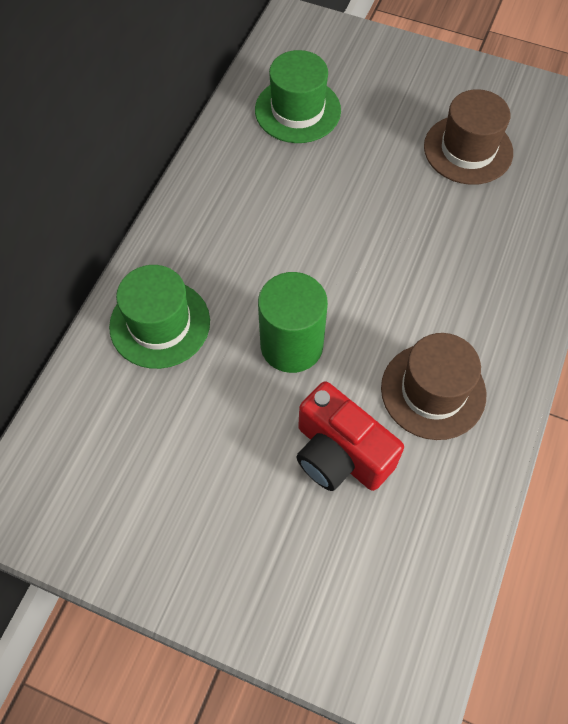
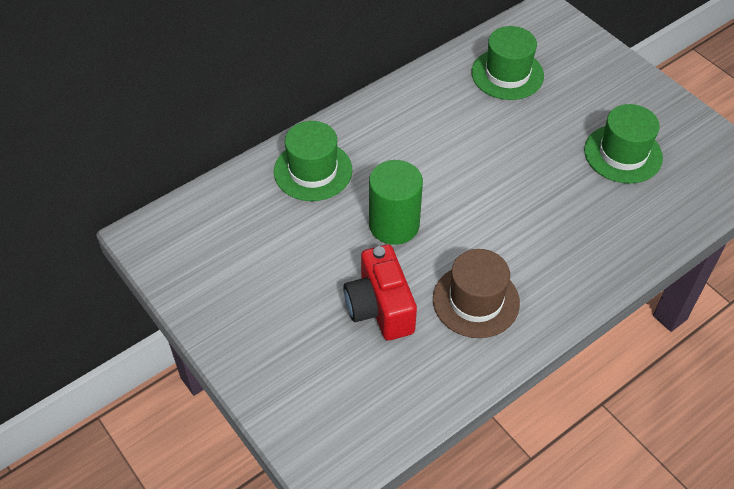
camera: 30 degrees right, 10 degrees down
brown hat [424,89,513,185] -> green hat [584,104,663,184]

